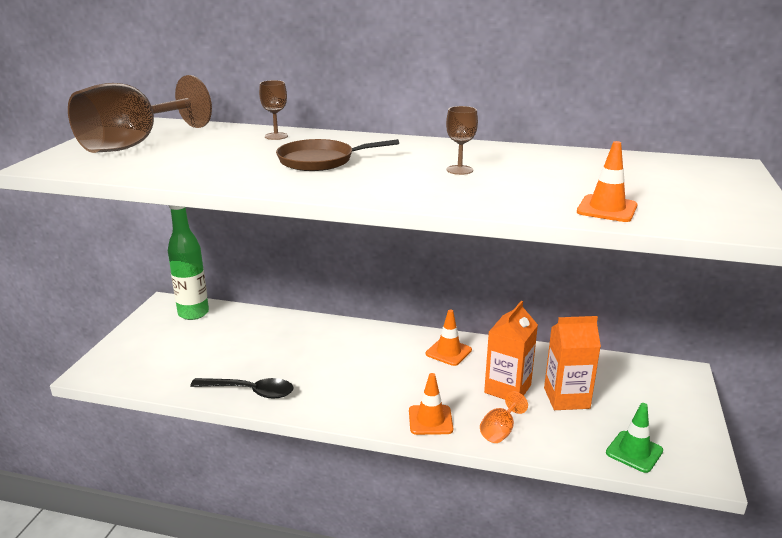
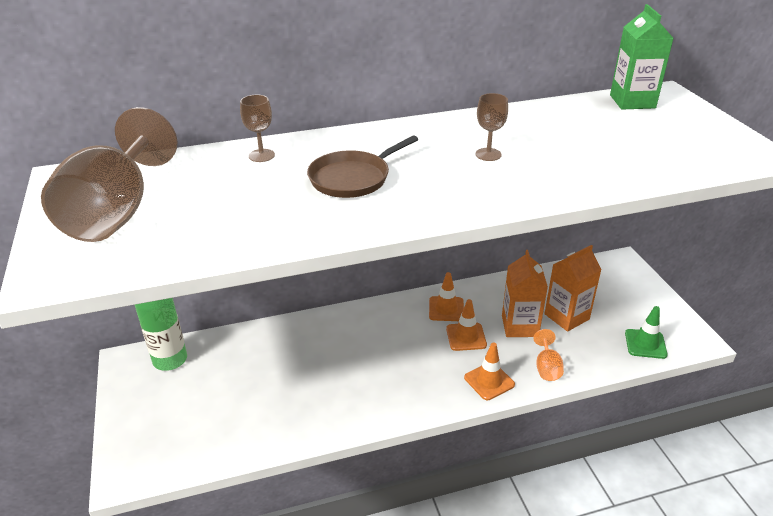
camera: 30 degrees left, 10 degrees up
black spoon [190,378,294,399] -> none
orange traffic cone [577,141,638,222] -> orange traffic cone moved to [446,299,487,351]
none -> green carton [610,4,674,109]

